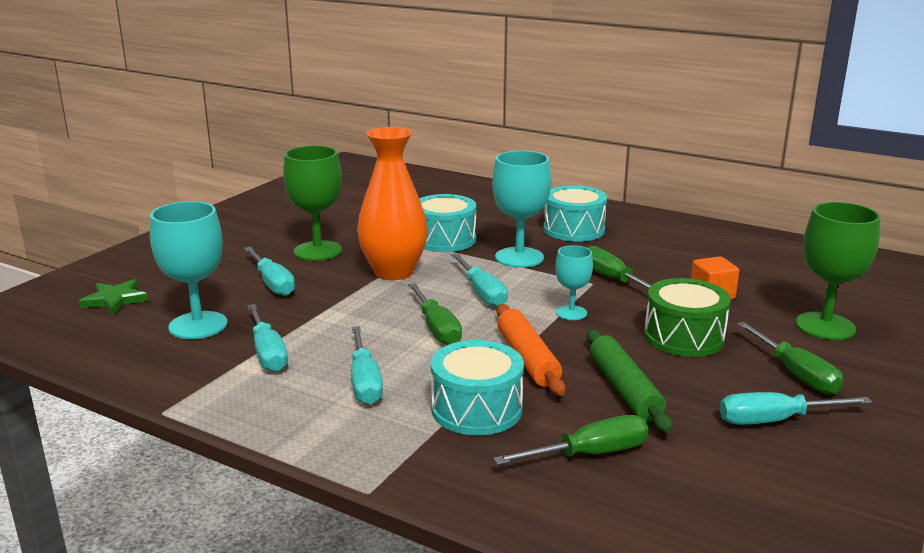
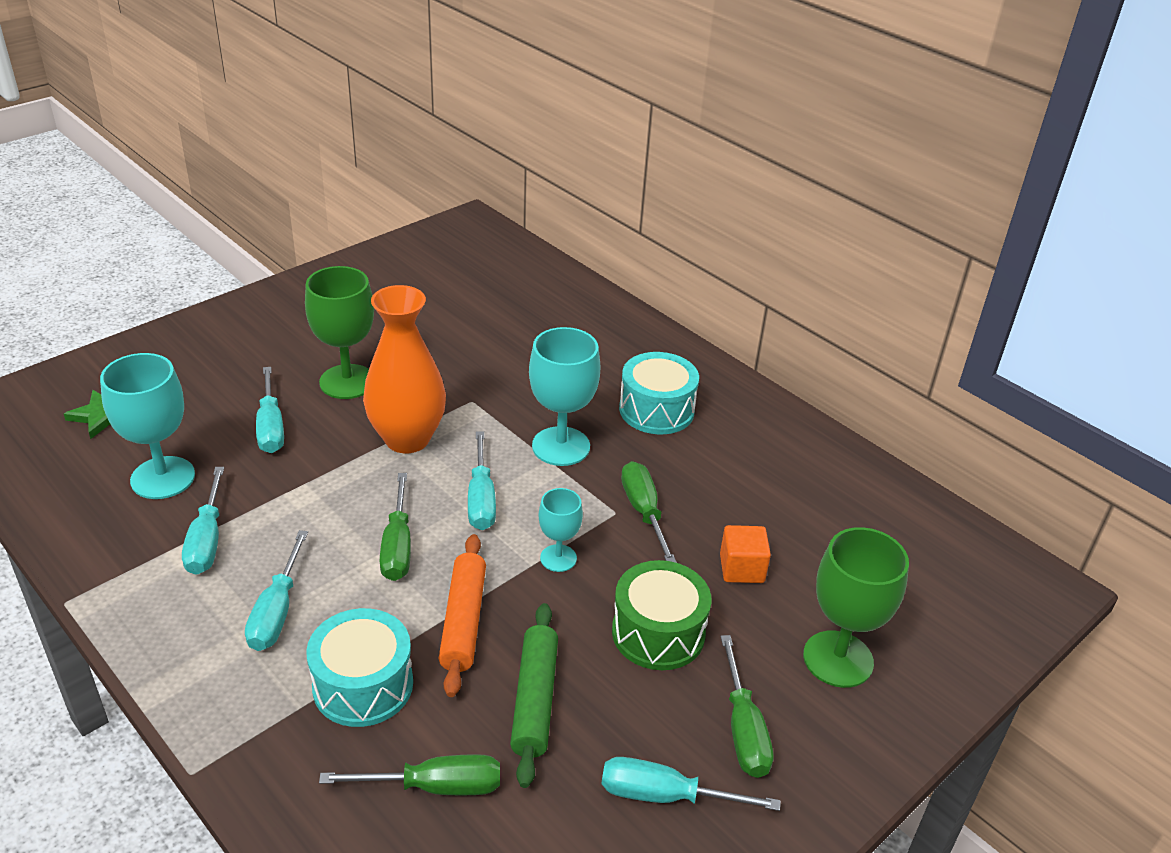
camera: 15 degrees right, 15 degrees up
turquoise drum [419,194,476,252] -> none

